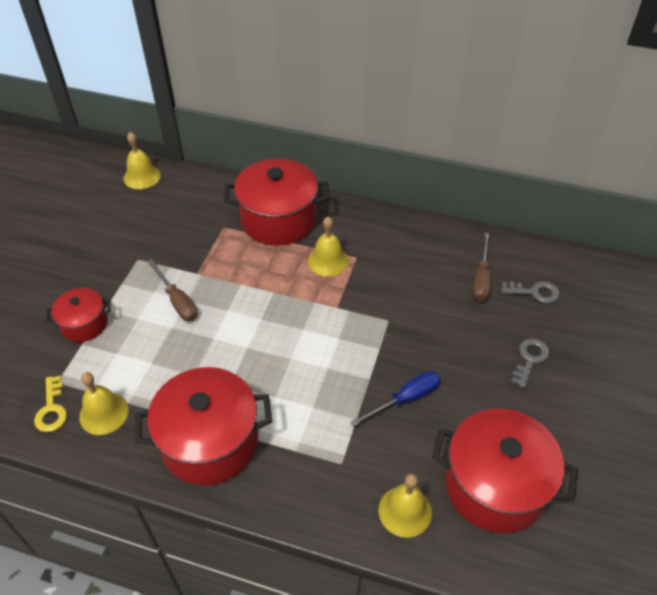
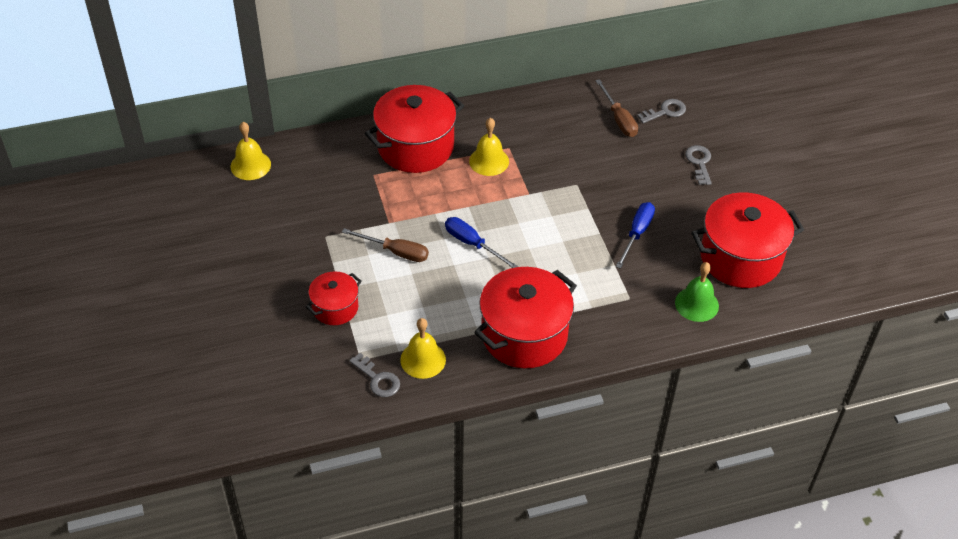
camera: 35 degrees left, 0 degrees up
yellow key [34,376,67,432] -> grey key [349,353,400,397]
yellow bell [378,474,432,538] -> green bell [675,262,719,322]
none -> blue screwdriver [445,217,518,268]

